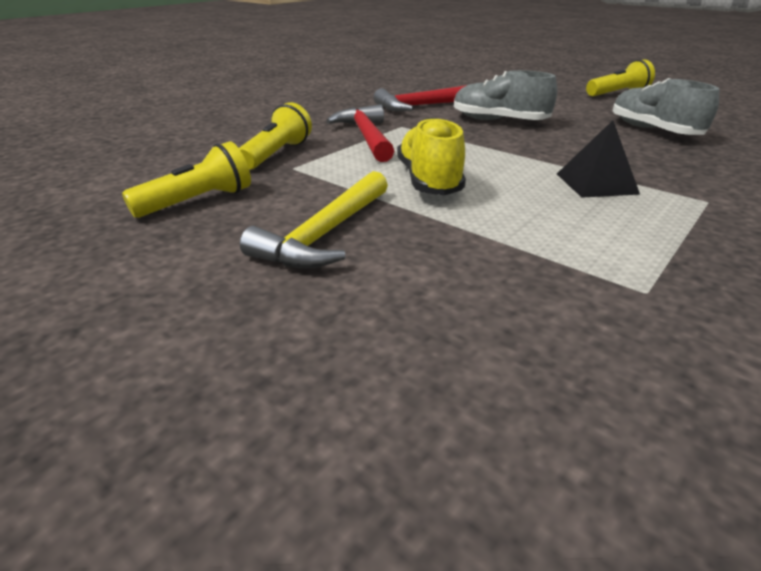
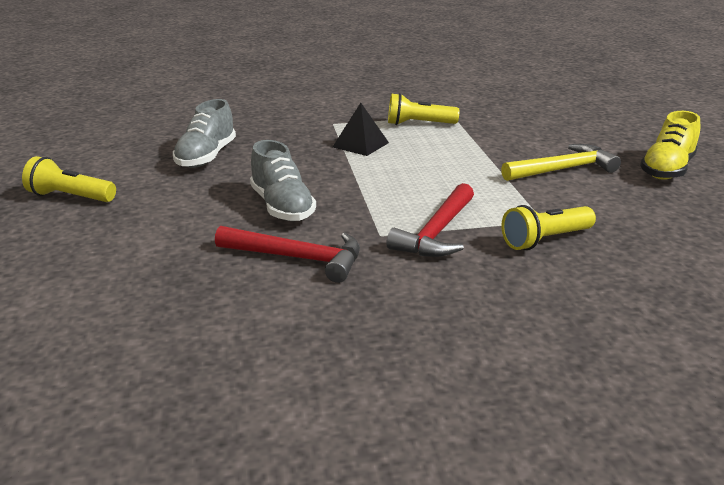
camera: 140 degrees left, 5 degrees down
yellow flashlight [122,141,251,218] -> yellow flashlight moved to [388,93,460,125]
yellow shoe [397,117,466,195] -> yellow shoe moved to [640,111,700,180]

